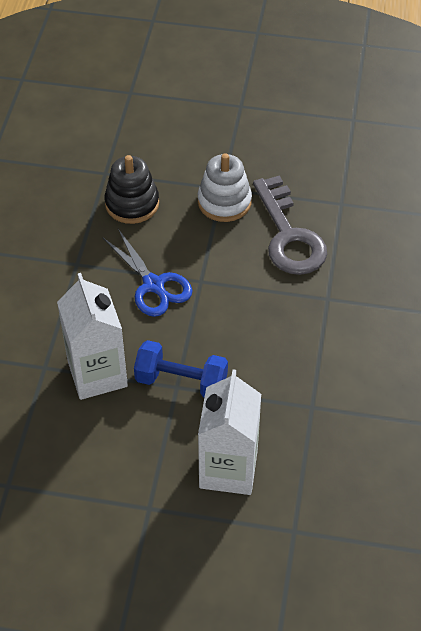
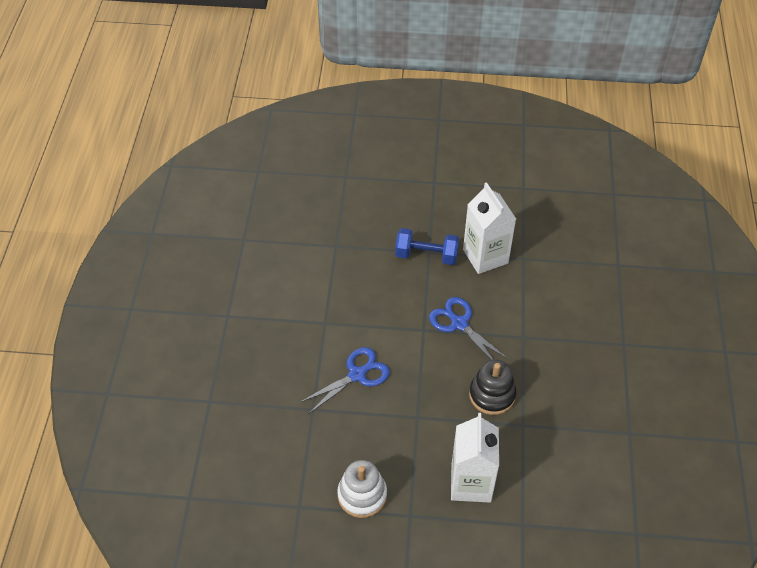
camera: 175 degrees right, 0 degrees up
white stacking toy [198,153,252,222] -> white stacking toy moved to [337,460,387,518]
white carton [198,370,261,495] -> white carton moved to [451,413,499,503]
grey key [253,175,327,275] -> blue scissors [299,347,390,414]

